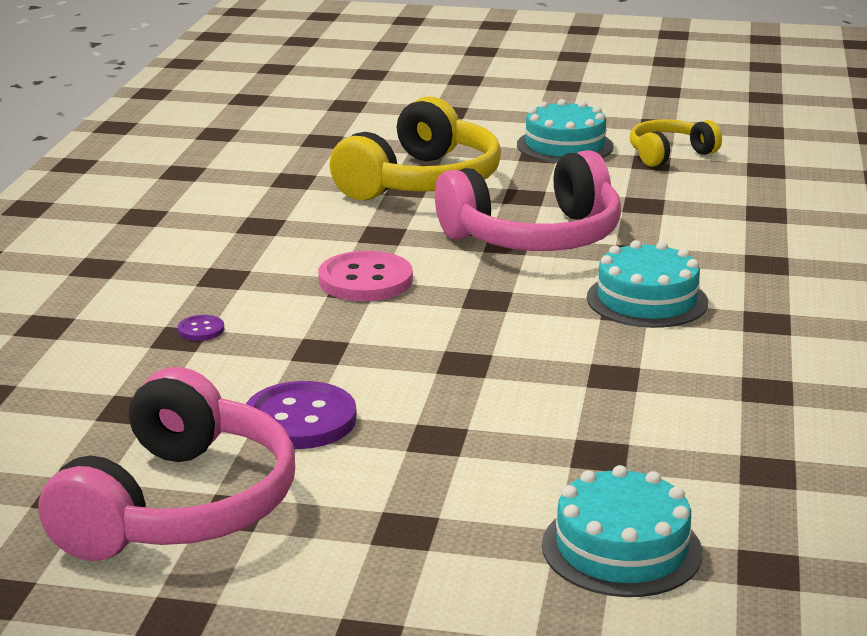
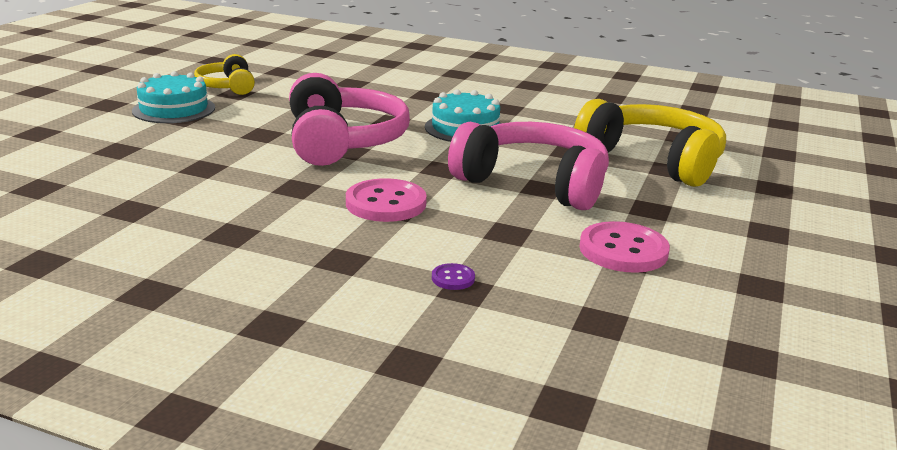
camera: 80 degrees left, 0 degrees up
pink headphones [38,367,295,561] -> pink headphones moved to [448,122,609,210]
purple button [246,381,357,449] -> pink button [580,221,670,273]
yellow headphones [330,96,501,201] -> yellow headphones moved to [574,99,726,187]
turquoise cake [542,465,702,597] -> none

